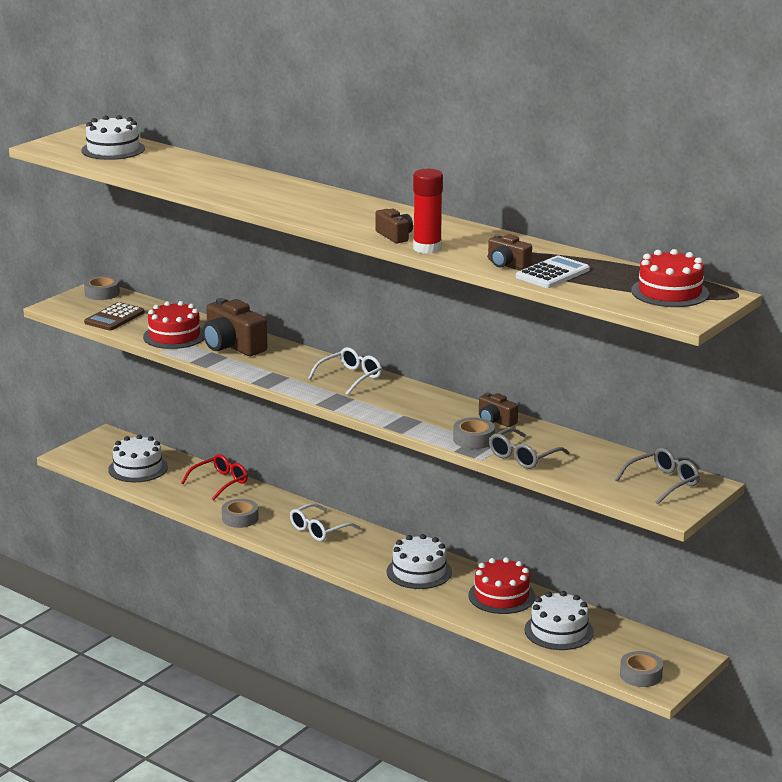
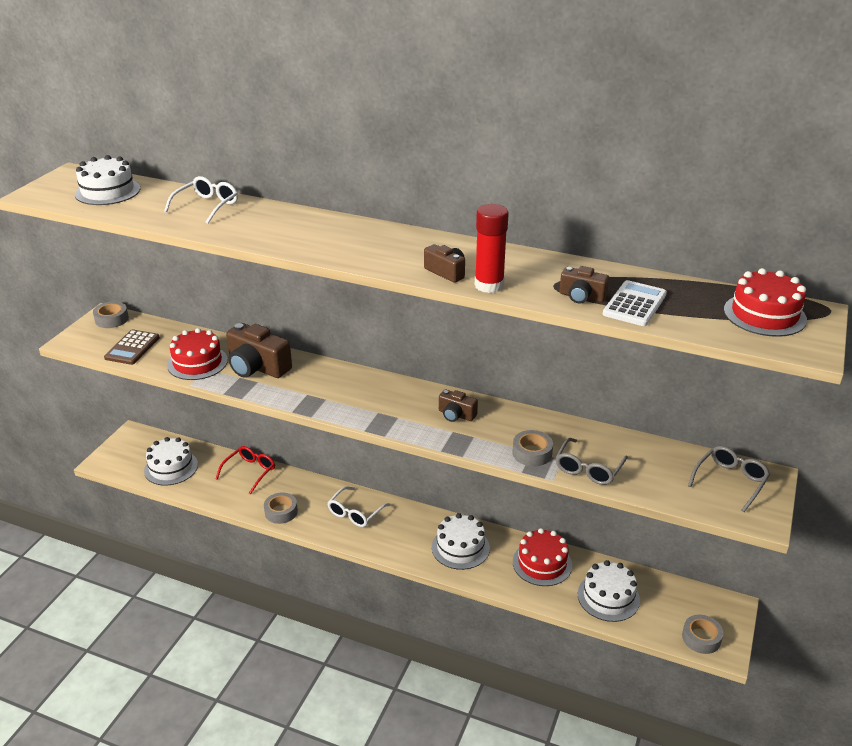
camera: 15 degrees left, 10 degrees up
white glasses [308,347,382,395] -> white glasses moved to [164,176,238,224]
brown camera [479,393,518,427] -> brown camera moved to [439,389,478,422]

